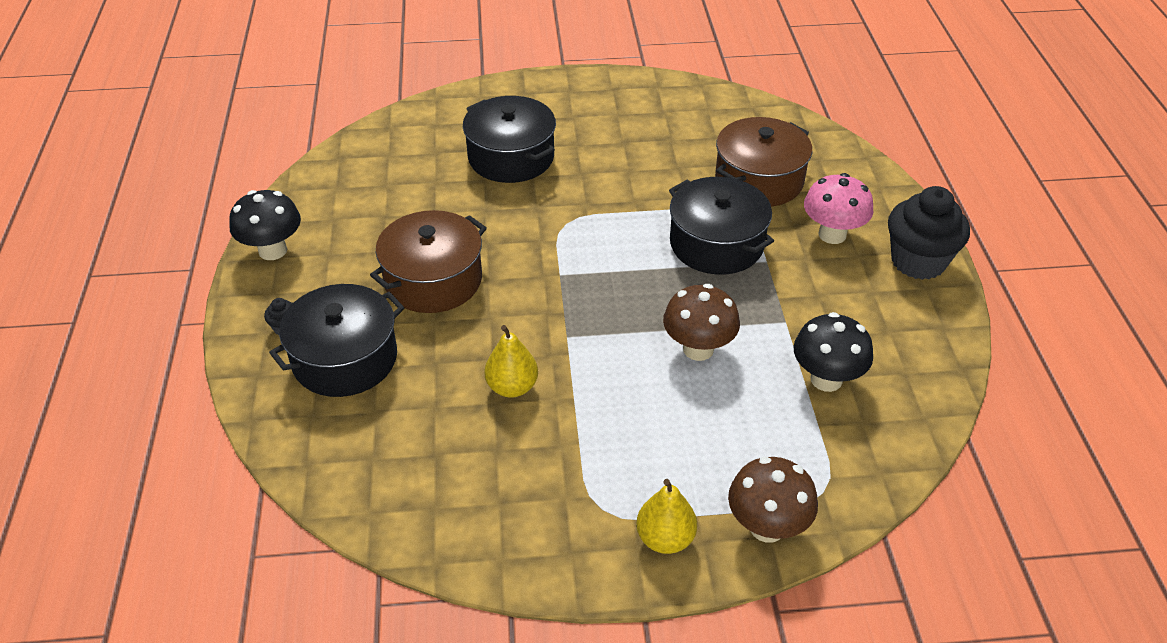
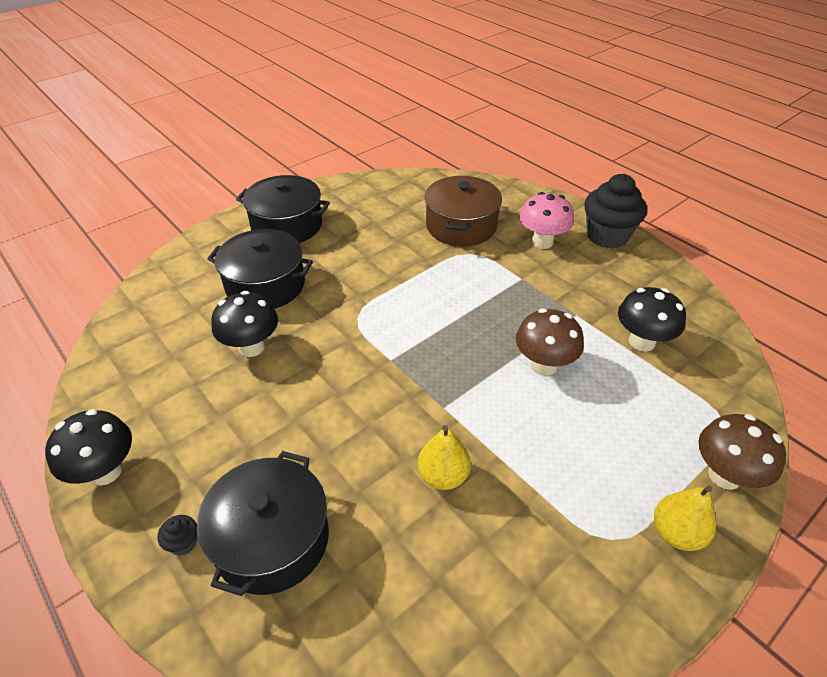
camera: 35 degrees left, 0 degrees up
brown pot [370,210,487,313] -> none
black pot [669,177,774,275] -> black pot moved to [236,175,330,243]
none -> black mushroom [212,291,278,357]

